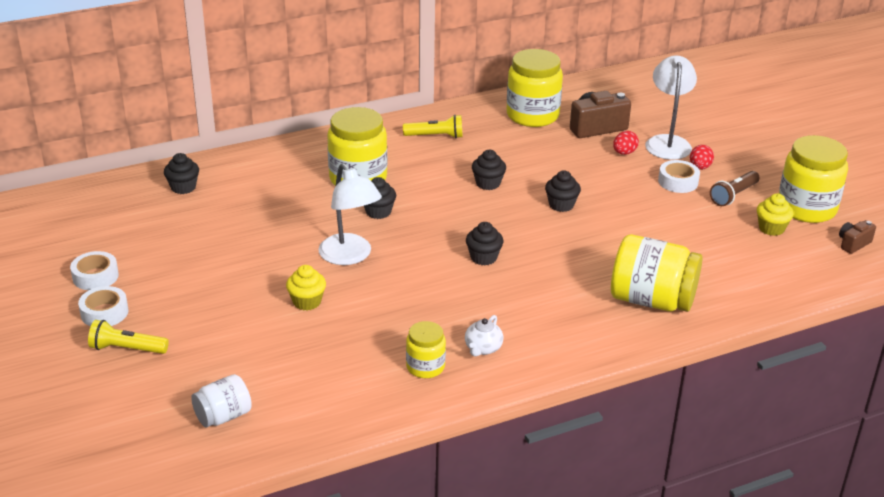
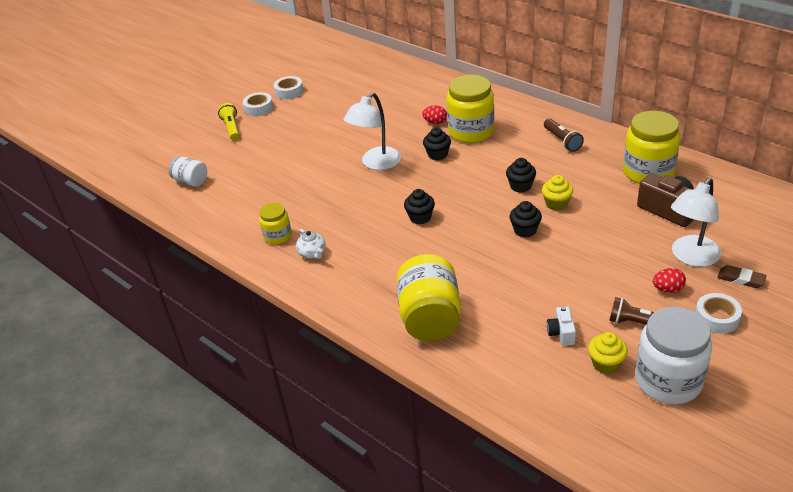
camera: 70 degrees right, 5 degrees up
black cupcake [164,153,199,194] -> none
yellow cupcake [286,265,326,310] -> yellow cupcake moved to [542,175,573,211]
yellow flashlight [403,115,462,138] -> brown flashlight [544,119,584,152]
white teapot [465,315,503,357] -> white teapot turned 120 degrees counterclockwise [296,229,326,259]
red egg [613,131,639,155] -> red egg moved to [422,105,447,124]
white lamp [645,56,697,160] -> white lamp turned 150 degrees clockwise [671,178,721,267]
white tape [658,160,700,193] -> white tape moved to [695,293,742,334]
yellow jar [779,135,848,223] -> white jar [635,307,712,404]
brown camera [839,220,876,254] -> none
none -> white camera [547,306,576,346]
none -> brown eraser [717,265,767,288]

